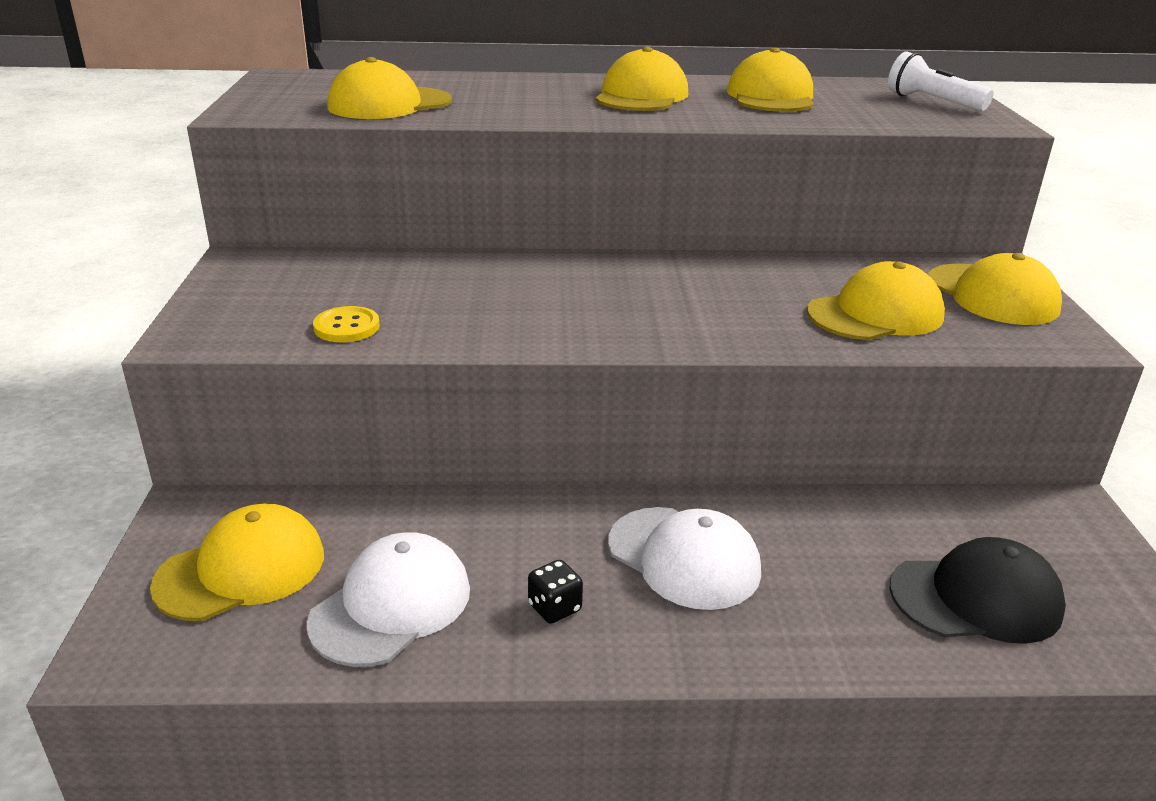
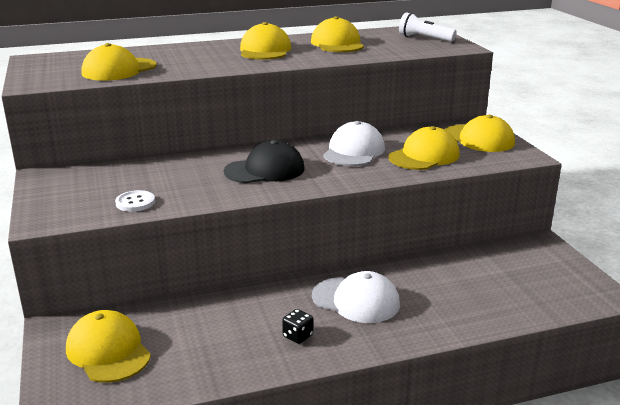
camera: 15 degrees left, 5 degrees down
yellow cap [150,504,324,621] -> yellow cap turned 75 degrees counterclockwise [66,310,151,383]
white cap [307,532,470,667] -> white cap moved to [323,121,385,166]
yellow button [313,306,380,342] -> white button [115,190,155,212]
black cap [889,537,1066,644] -> black cap moved to [224,140,305,183]

